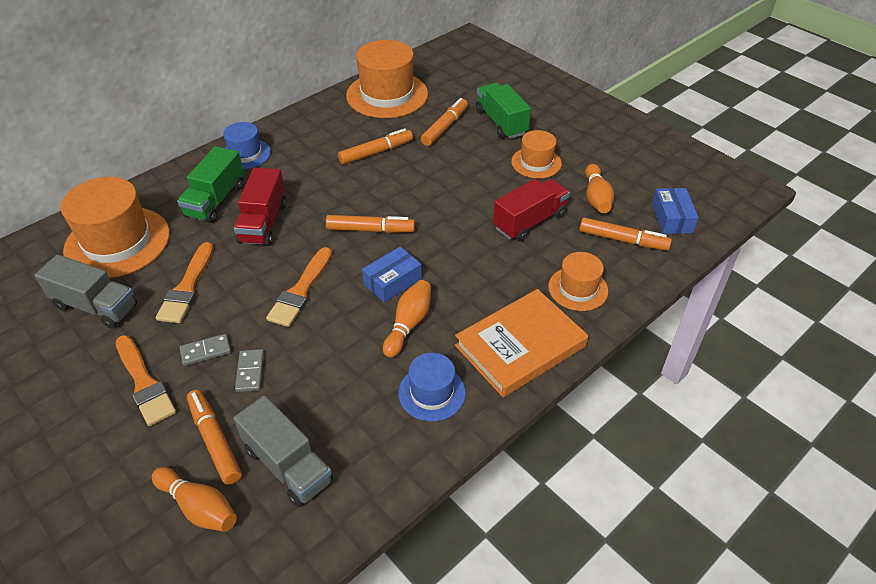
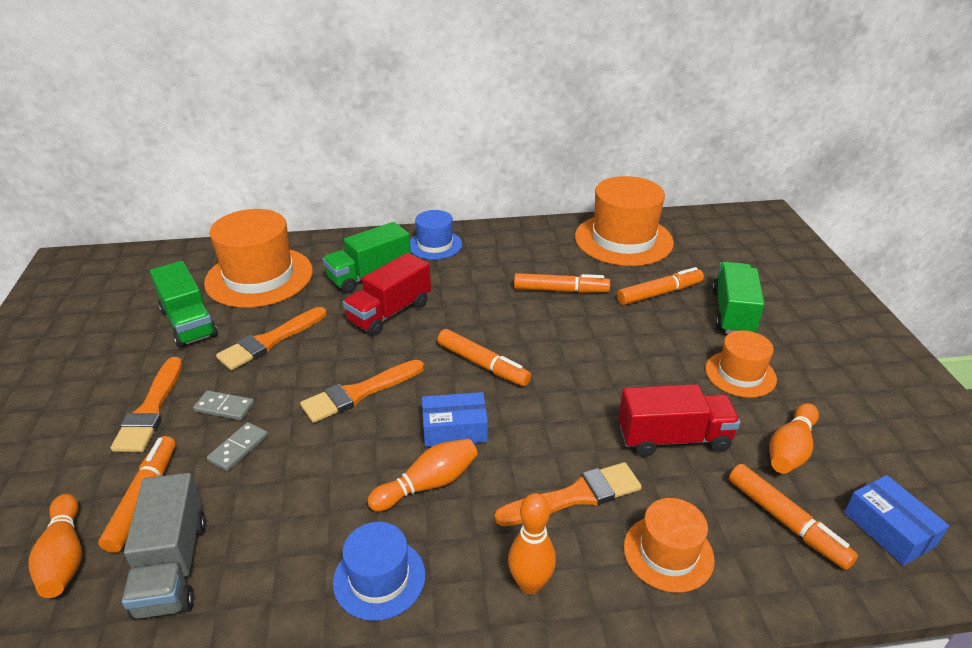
camera: 35 degrees right, 10 degrees down
grey truck [34,254,137,329] -> green truck [150,261,218,348]
orange book [455,289,588,397] -> orange bowling pin [508,493,556,595]
blue box [652,188,699,234] -> blue box turned 60 degrees counterclockwise [844,475,949,566]
none -> orange brush [494,462,642,526]

